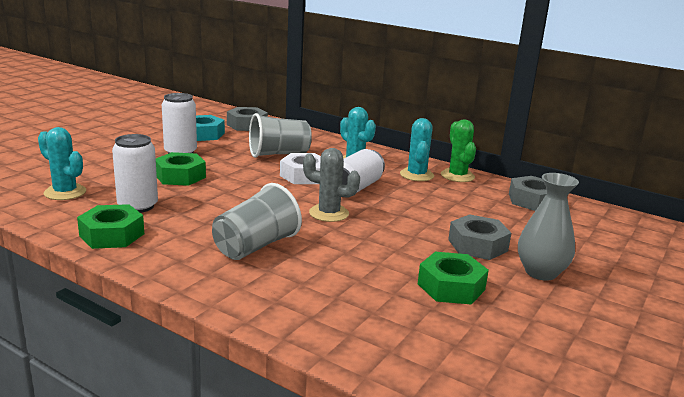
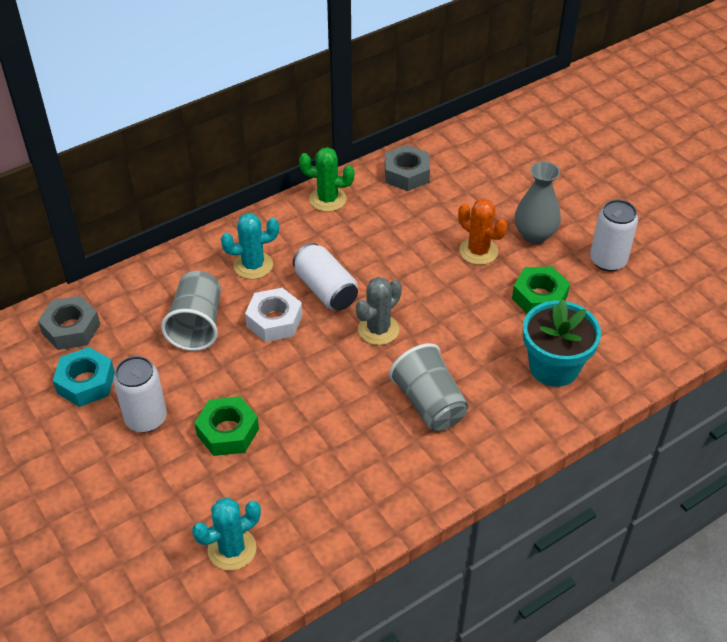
camera: 65 degrees left, 25 degrees up
green nut [77,204,144,249] -> none
white can [112,134,158,213] -> white can moved to [590,200,638,271]
turquoise cactus [400,118,434,181] -> none
grey nut [448,214,511,260] -> orange cactus [458,199,507,265]
none -> turquoise flower pot [523,299,601,387]

